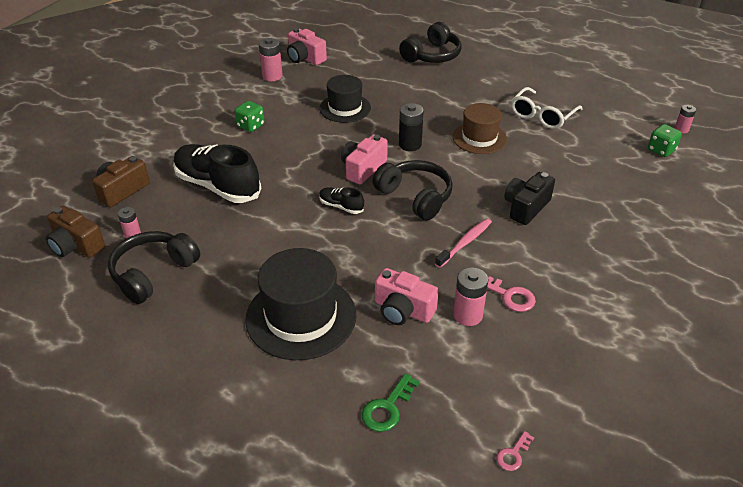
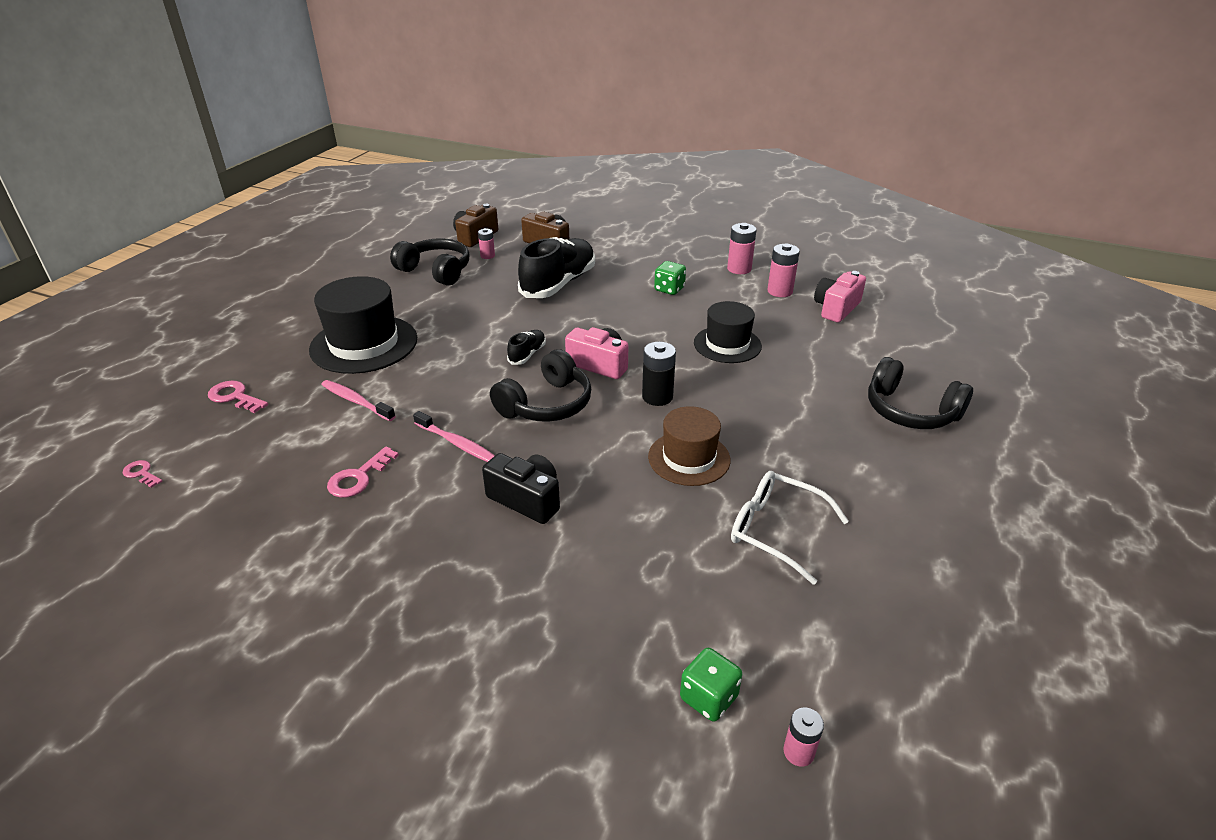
camera: 85 degrees right, 5 degrees down
green key [361,373,419,432] -> pink key [208,381,268,413]
pink camera [375,268,439,325] -> pink toothbrush [321,380,396,421]
pink battery [453,267,488,326] -> pink battery moved to [727,223,756,274]

